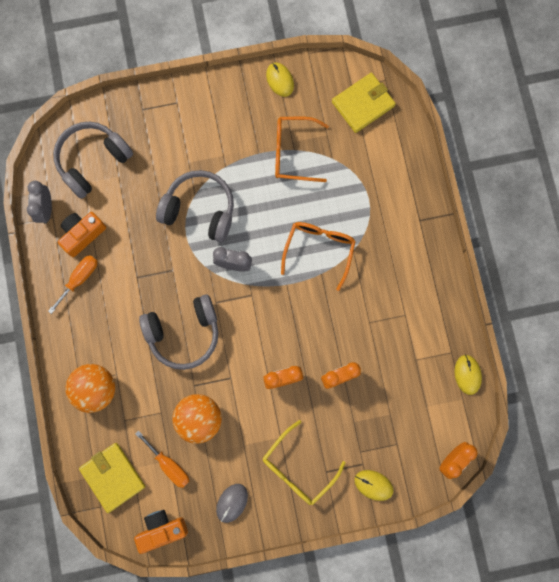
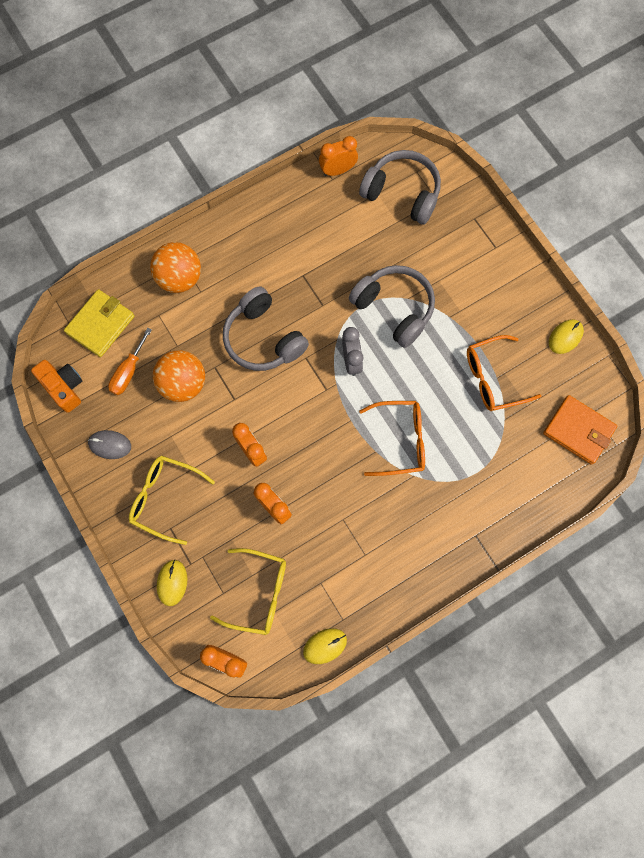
camera: 70 degrees right, 5 degrees down
grey clock [27,181,52,224] -> orange clock [319,136,358,176]
orange screwdriver [48,255,98,314] -> none
orange camera [58,212,106,257] -> none
grey headphones [156,170,234,243] -> grey headphones turned 45 degrees counterclockwise [349,265,435,348]
orange glasses [275,117,329,182] -> orange glasses turned 90 degrees counterclockwise [467,335,541,411]
yellow wallet [332,73,396,133] -> orange wallet [543,395,617,465]
none -> yellow glasses [210,548,286,635]

